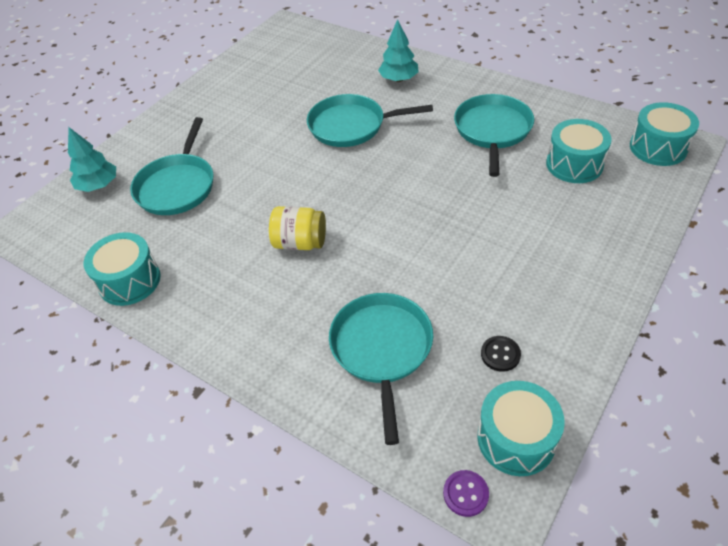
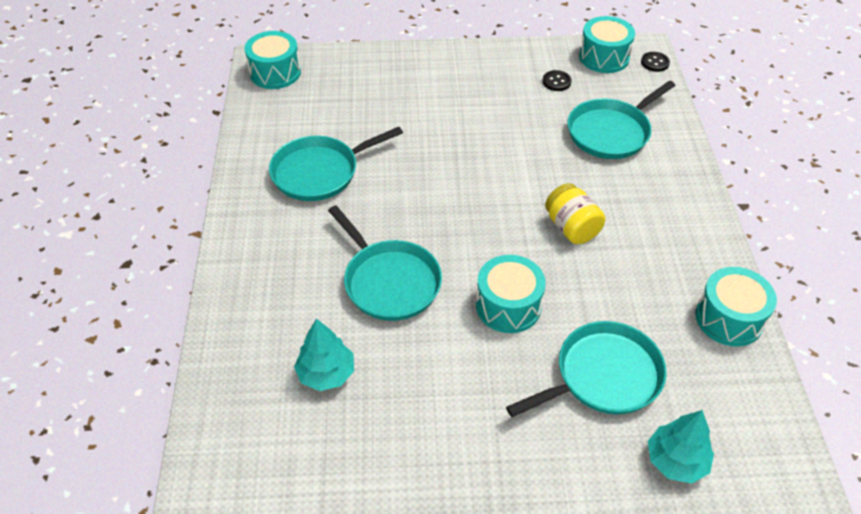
camera: 130 degrees left, 0 degrees up
turquoise tree [378,19,419,82] -> turquoise tree moved to [294,318,354,391]
purple button [443,470,489,517] -> black button [641,52,670,72]
turquoise drum [546,119,612,183] -> turquoise drum moved to [476,255,546,333]

